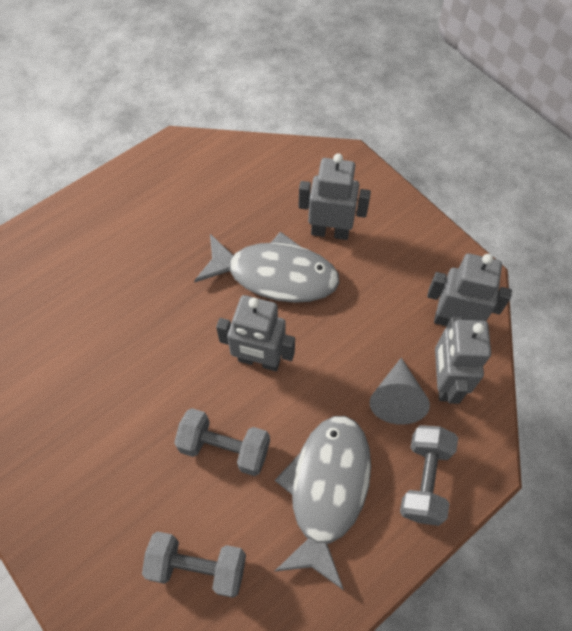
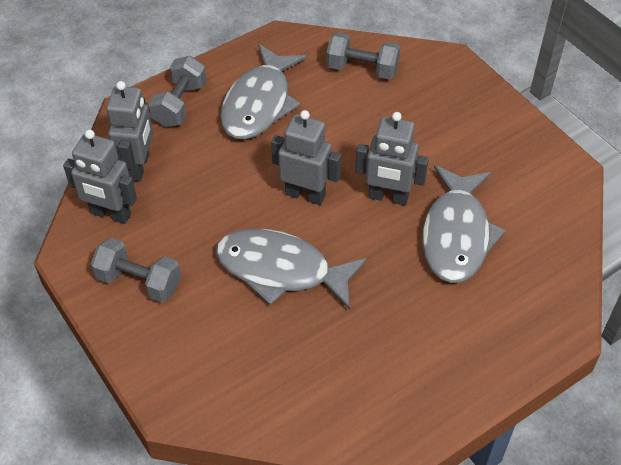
camera: 175 degrees left, 10 degrees down
grey dumbbell [174,408,270,476] -> grey dumbbell moved to [91,238,181,303]
grey robot [299,153,371,240] -> grey robot moved to [355,112,429,205]
grey cone [369,358,430,425] -> none
none -> grey fish [422,165,505,283]

